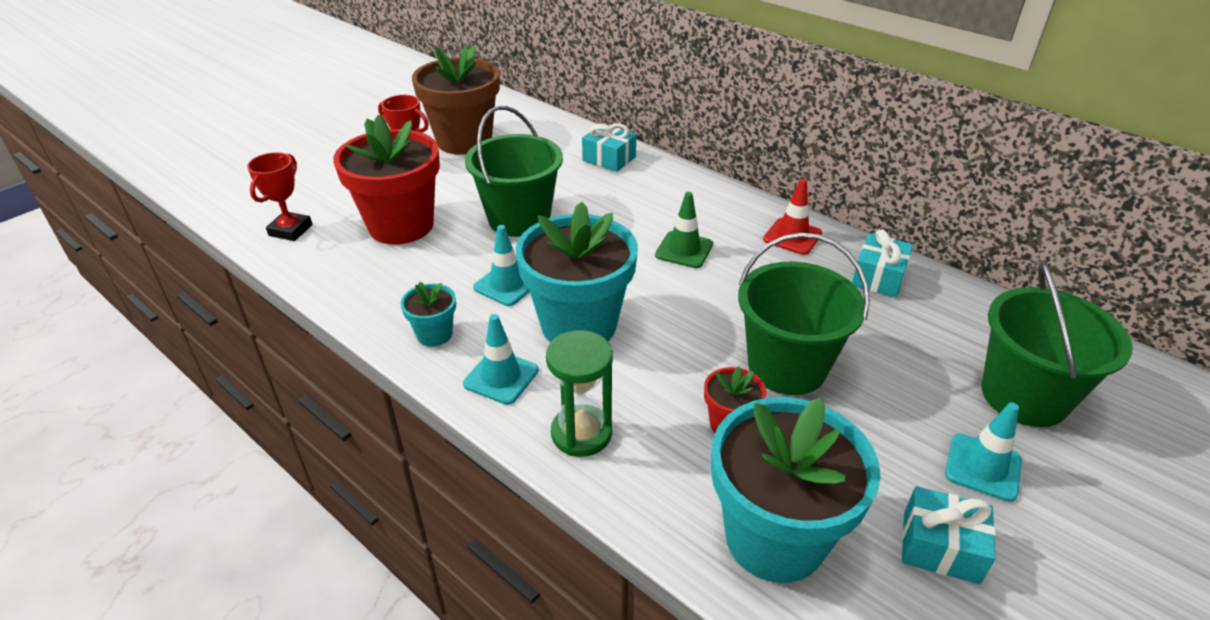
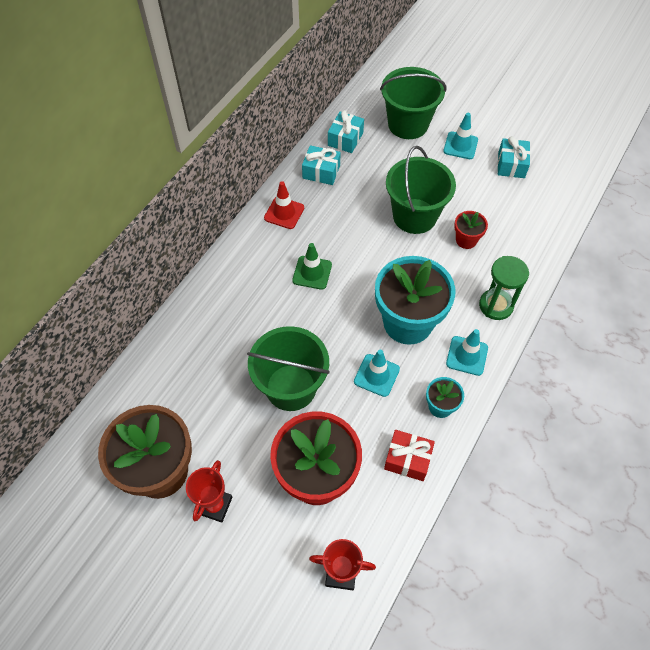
camera: 100 degrees left, 20 degrees up
turquoise gift [582,123,637,172] -> turquoise gift moved to [328,110,364,153]
turquoise flower pot [711,397,881,583] -> none
none -> red gift [384,430,435,481]

